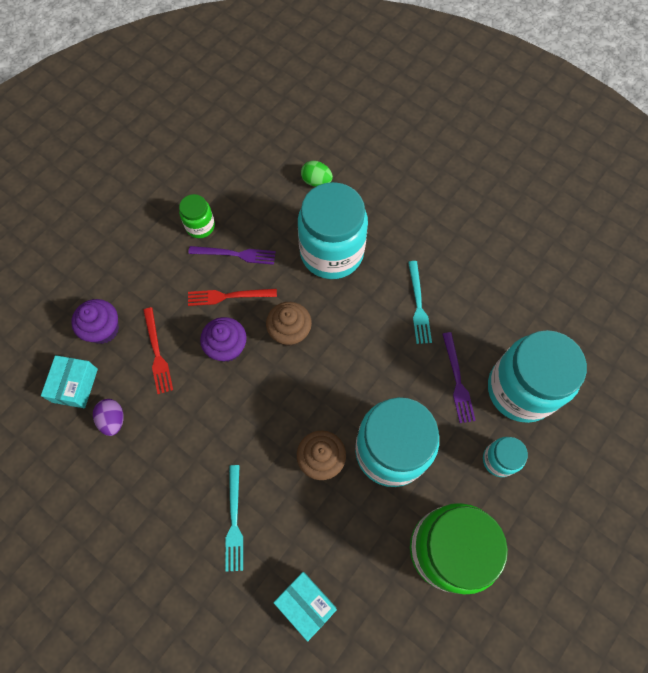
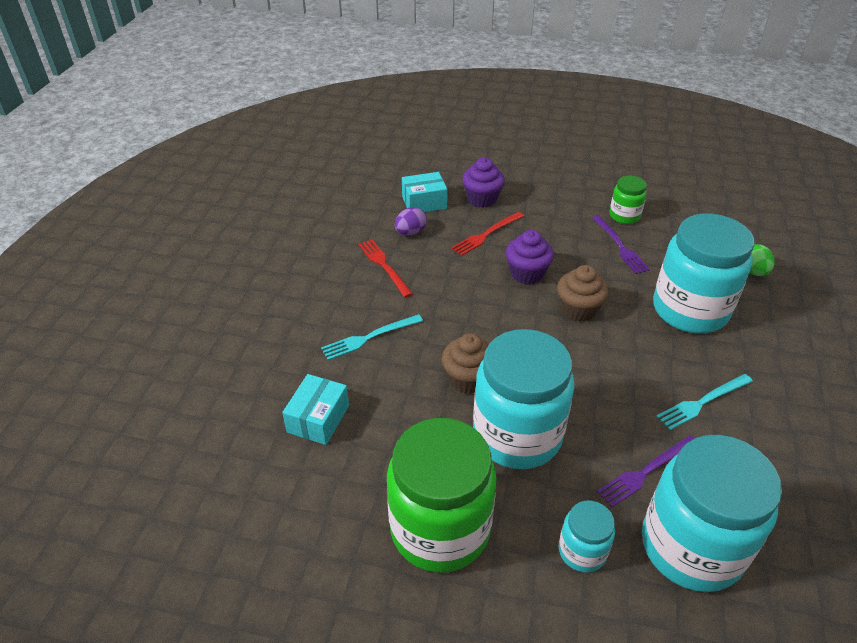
camera: 65 degrees right, 25 degrees down
red fork [188,289,277,306] -> red fork moved to [359,239,413,298]

